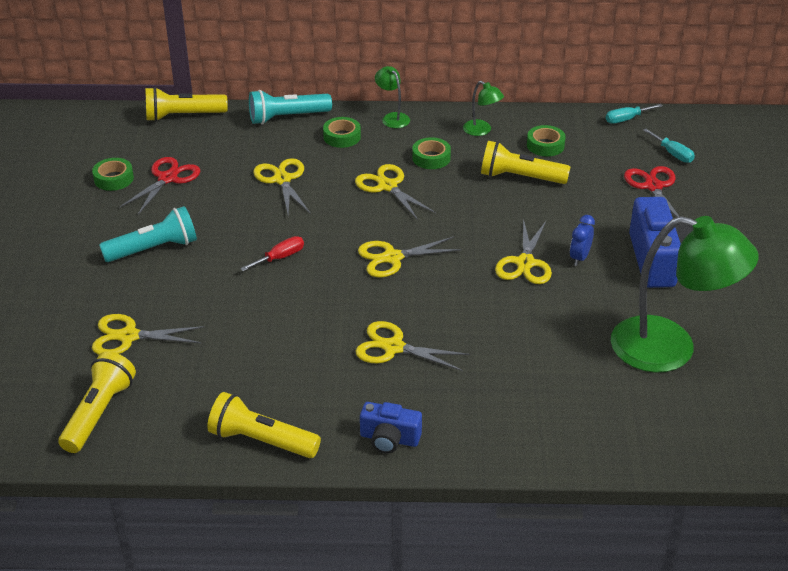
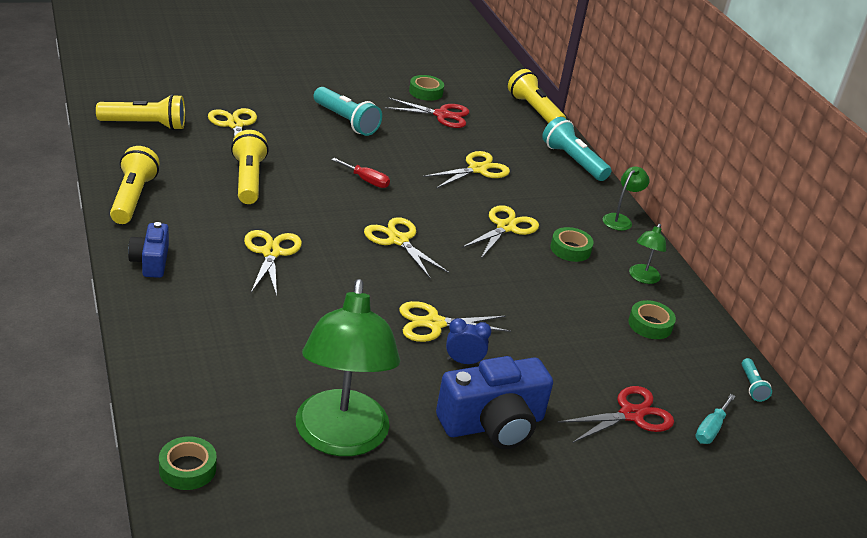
camera: 65 degrees right, 5 degrees down
green tape [323,117,361,148] -> green tape moved to [159,436,217,490]
yellow flashlight [481,141,570,184] -> yellow flashlight moved to [231,130,269,204]
turquoise screwdriver [606,104,663,124] -> turquoise flashlight [742,358,772,402]

